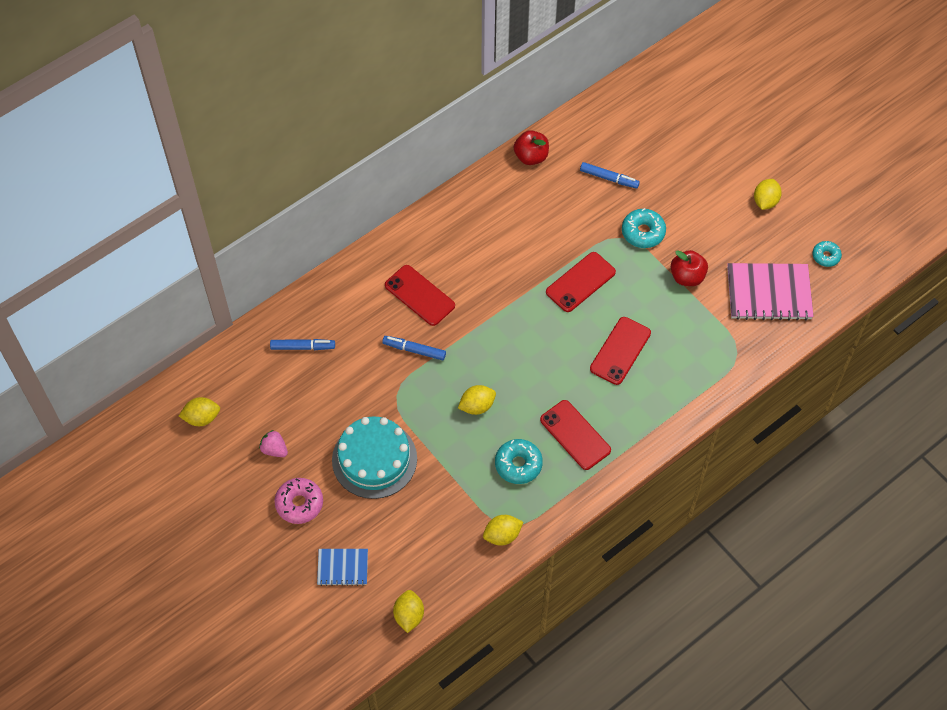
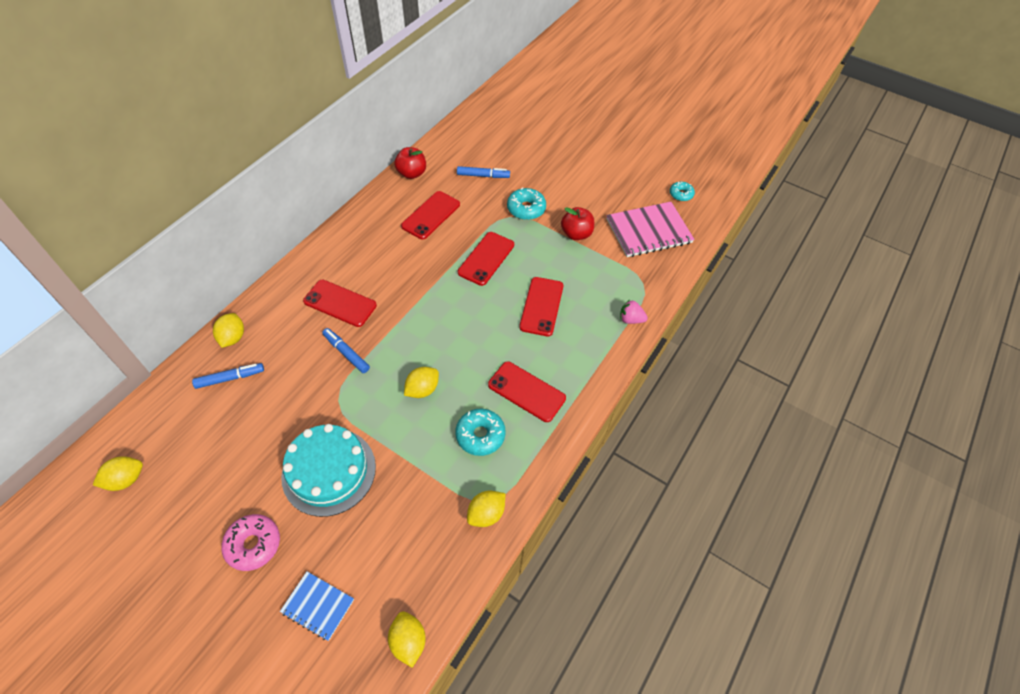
camera: 20 degrees left, 5 degrees down
pink strawberry [259,430,288,457] -> pink strawberry moved to [620,300,648,324]
blue notebook [317,549,368,586] -> blue notebook turned 45 degrees clockwise [280,572,354,641]
blue marker [382,336,446,360] -> blue marker turned 45 degrees clockwise [322,328,370,373]
yellow lemon [754,179,782,210] -> yellow lemon moved to [213,313,244,348]
none -> red phone [401,191,460,239]

